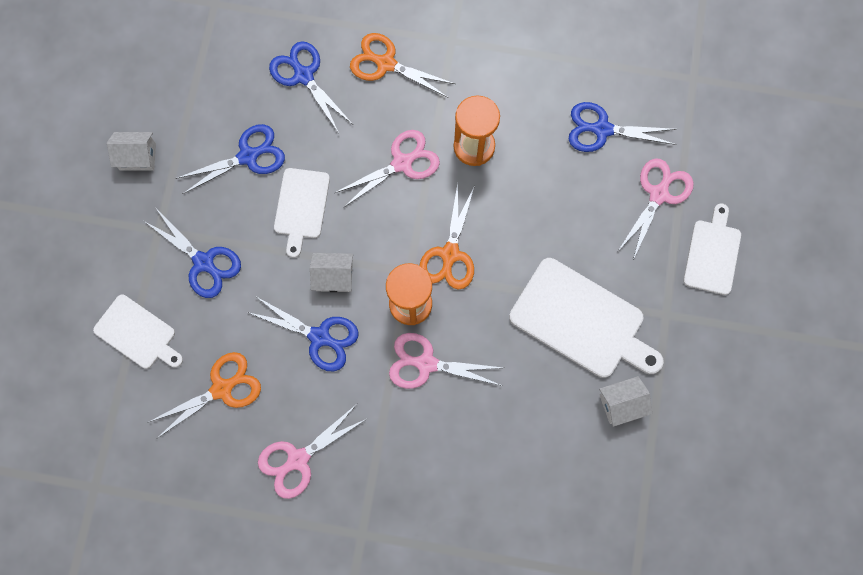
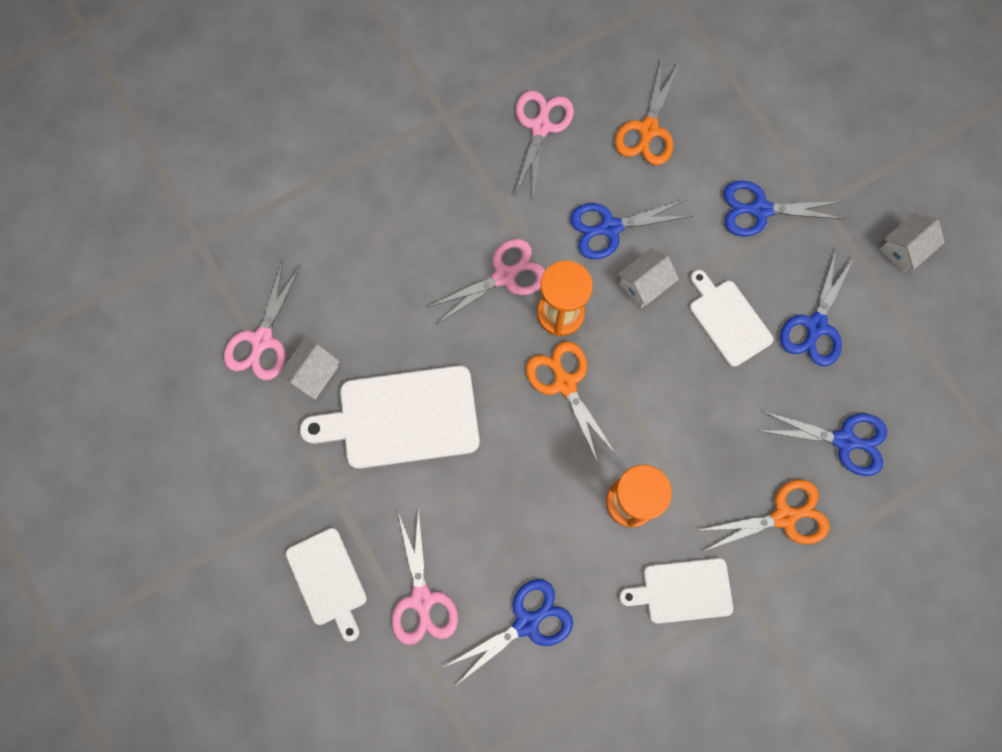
camera: 140 degrees right, 0 degrees up
white cutting board [93,295,183,369] -> white cutting board moved to [619,558,733,624]
pink scissors [335,130,440,208] -> pink scissors moved to [224,260,301,380]

